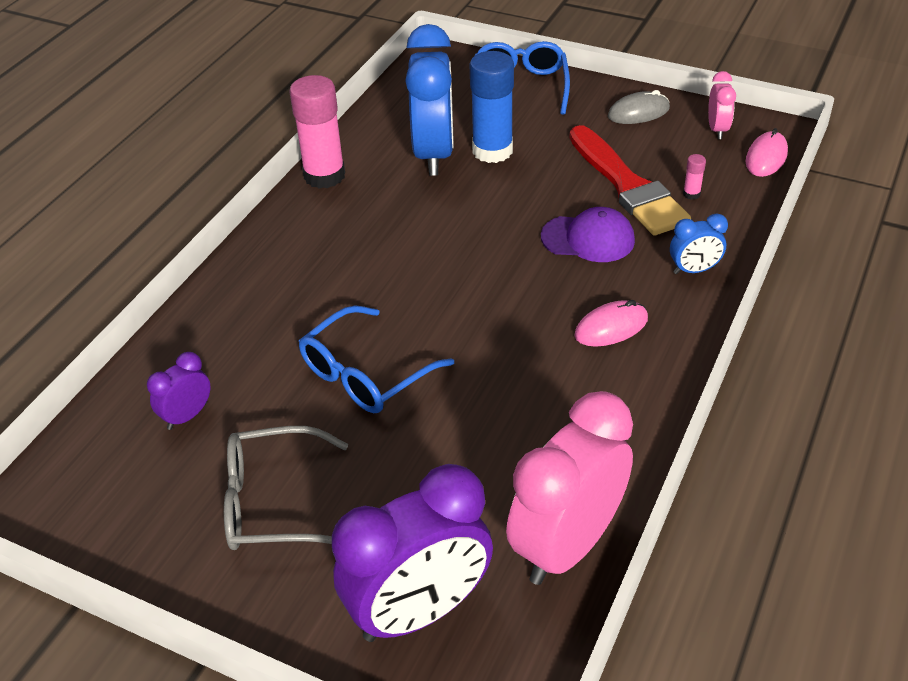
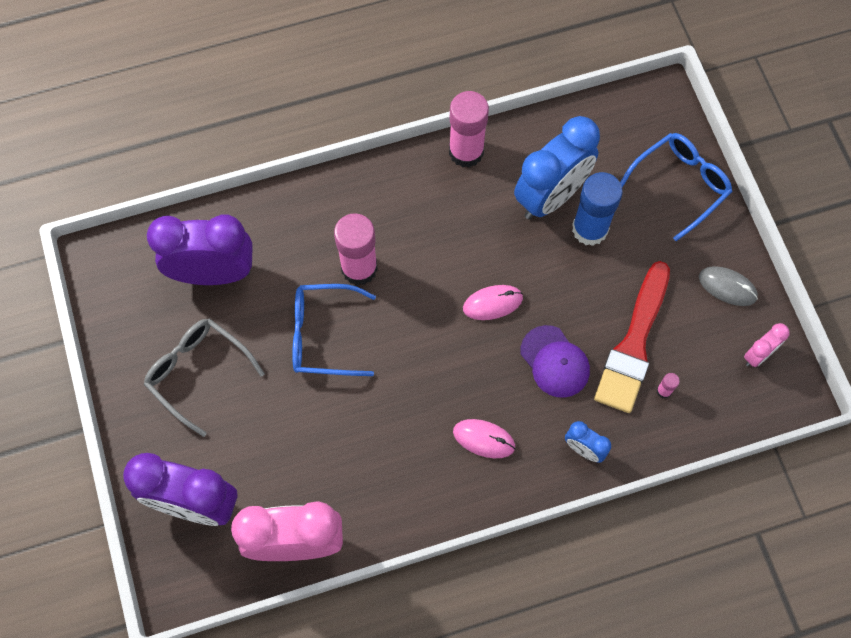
camera: 45 degrees right, 25 degrees up
purple clock [147,352,211,430] -> purple clock [147,214,253,285], size x2.15
pink mouse [746,128,788,177] -> pink mouse moved to [463,285,523,320]
none -> pink glue stick [334,214,378,285]

